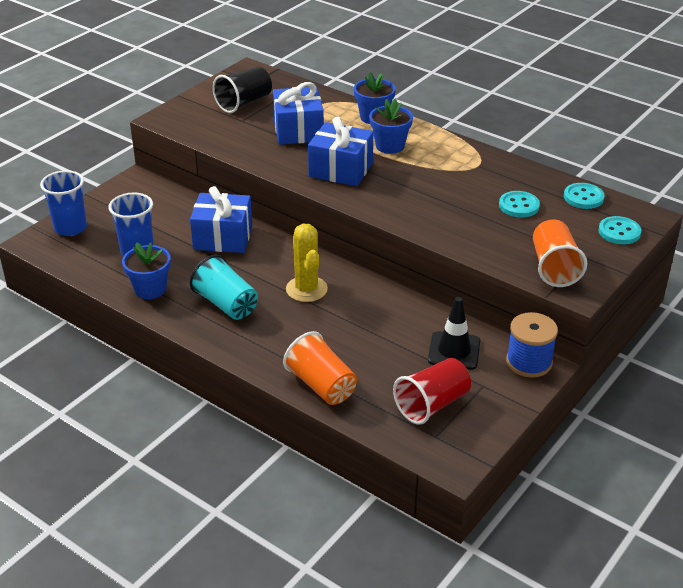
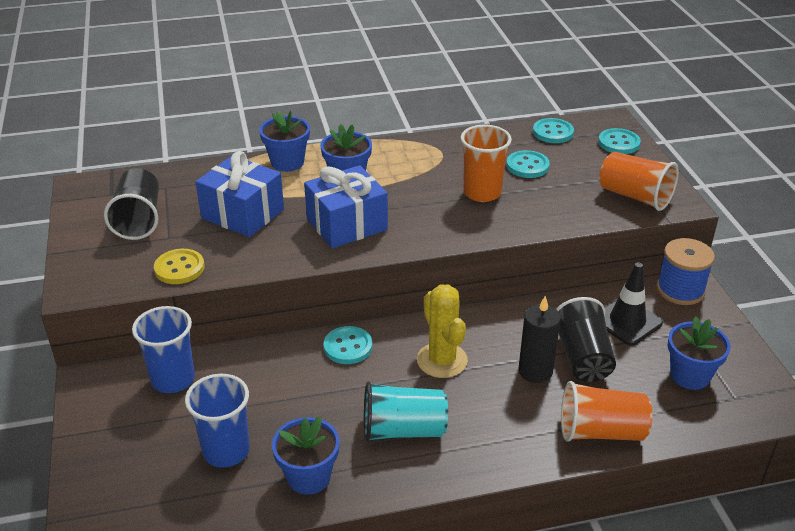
camera: 50 degrees left, 0 degrees up
blue cup [40,170,87,236] -> blue cup moved to [132,306,195,393]
blue gift [190,186,252,253] -> none
yellow cactus [286,224,328,302] -> yellow cactus turned 45 degrees clockwise [417,285,468,378]
red cup [393,358,471,425] -> blue flower pot [667,317,731,390]
none -> yellow button [154,249,205,284]
none -> turquoise button [324,326,372,364]
none -> orange cup [461,125,512,202]
none -> black candle [518,296,561,383]
none -> black cup [556,297,616,382]

